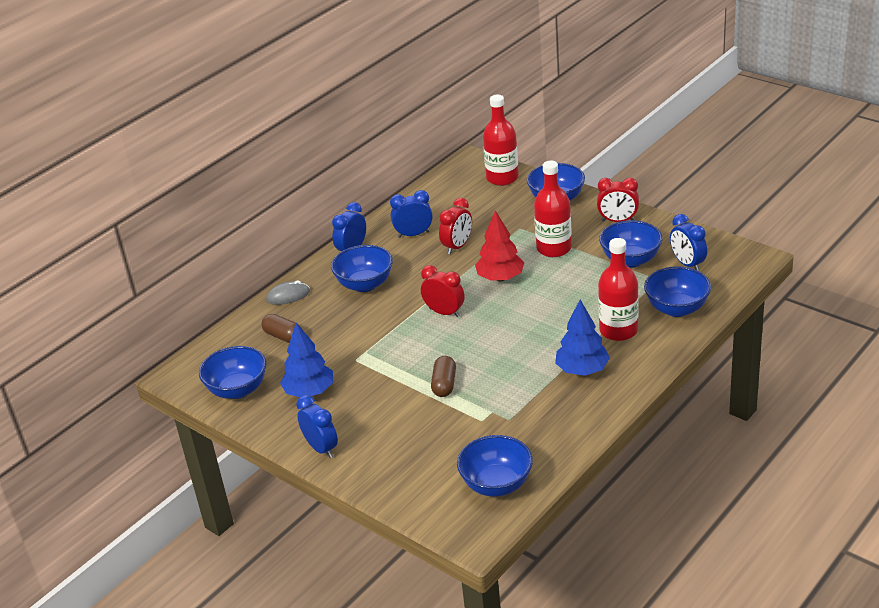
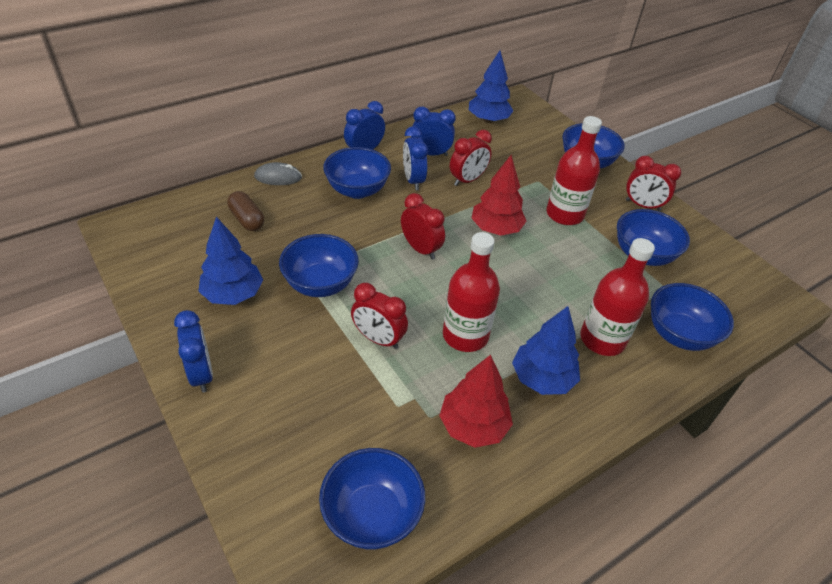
camera: 10 degrees right, 10 degrees up
blue bowl [199,346,266,399] -> blue bowl moved to [279,234,359,297]
brown capsule [431,356,456,397] -> red clock [351,283,408,349]
red bottle [483,95,519,186] -> red bottle moved to [443,232,500,352]
blue clock [670,214,707,271] -> blue clock moved to [403,126,428,190]
none -> red tree [439,355,513,448]
none -> blue tree [469,50,514,123]

